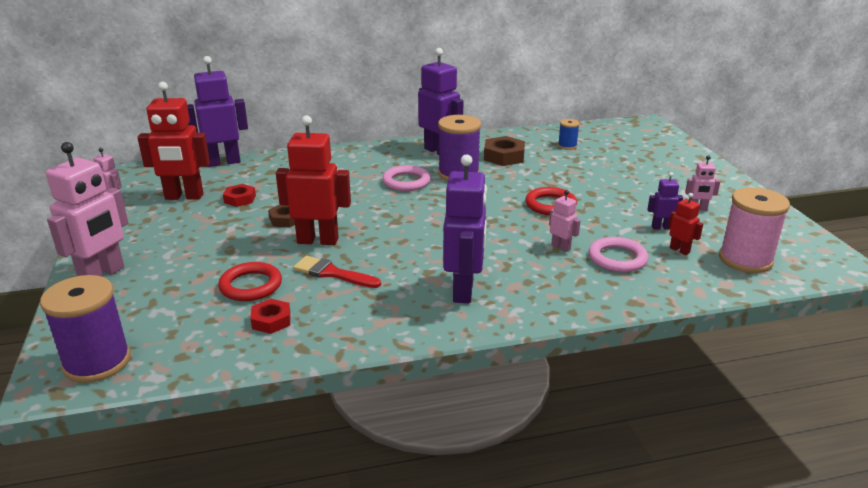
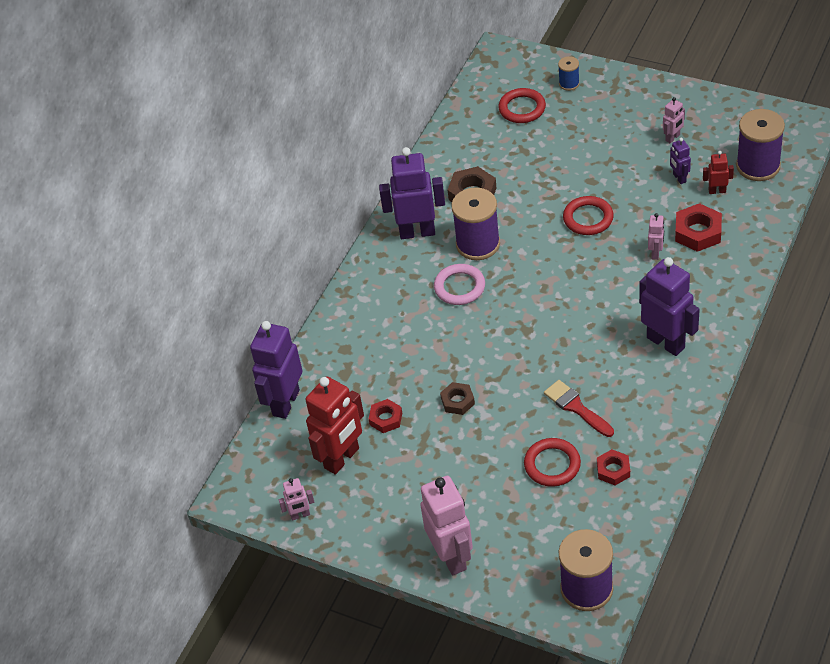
camera: 45 degrees left, 20 degrees up
red robot [276,115,351,245] -> none
red brush [293,256,381,288] -> red brush turned 75 degrees clockwise [544,380,614,437]
pink robot [549,190,581,252] -> pink robot turned 105 degrees clockwise [648,213,664,260]
blue spool [558,119,580,150] -> blue spool moved to [558,56,580,91]
pink ring [589,237,648,272] -> red nut [675,203,722,252]
purple robot [647,172,683,229] -> purple robot turned 60 degrees counterclockwise [670,138,691,184]
pink spool [719,187,790,273] -> purple spool [736,109,785,181]
none -> red ring [498,88,546,123]

